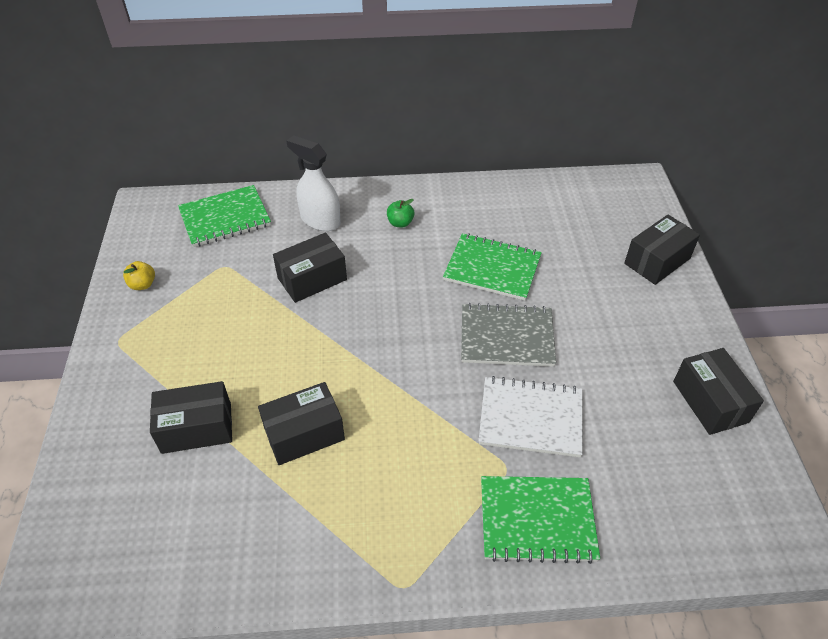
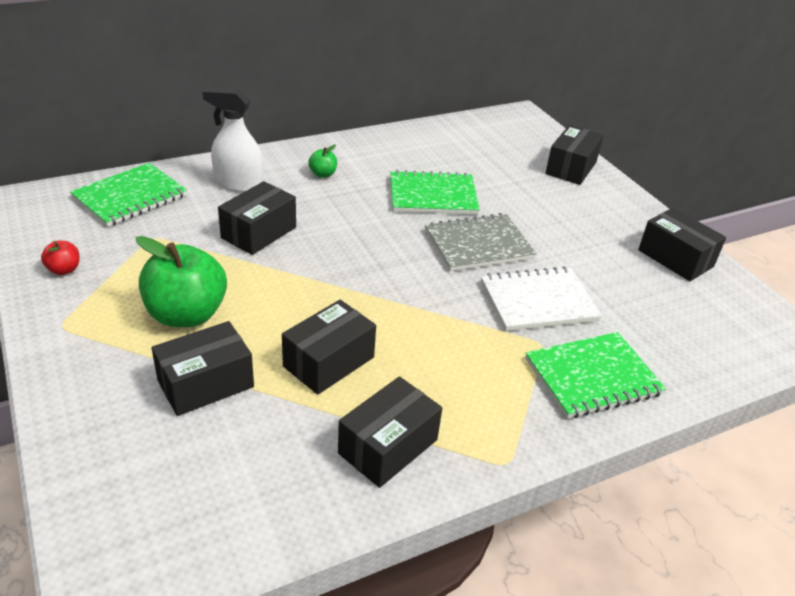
camera: 25 degrees left, 10 degrees down
yellow apple [123,261,155,290] -> red apple [41,240,80,275]
none -> green apple [136,236,227,327]
none -> black box [338,376,442,488]

